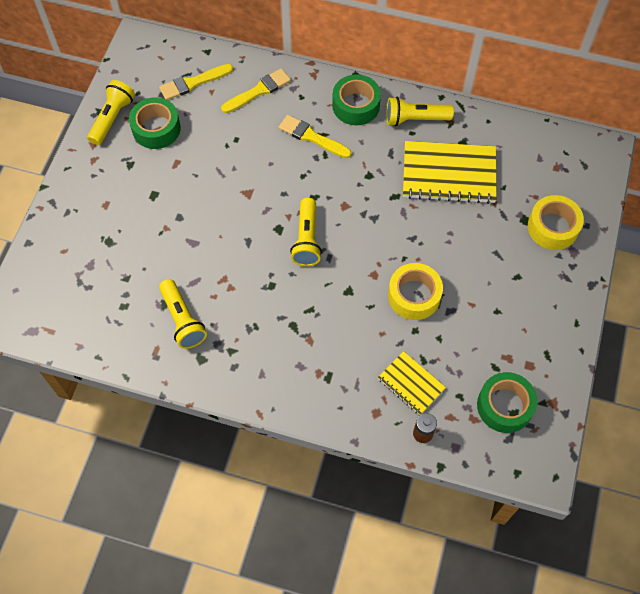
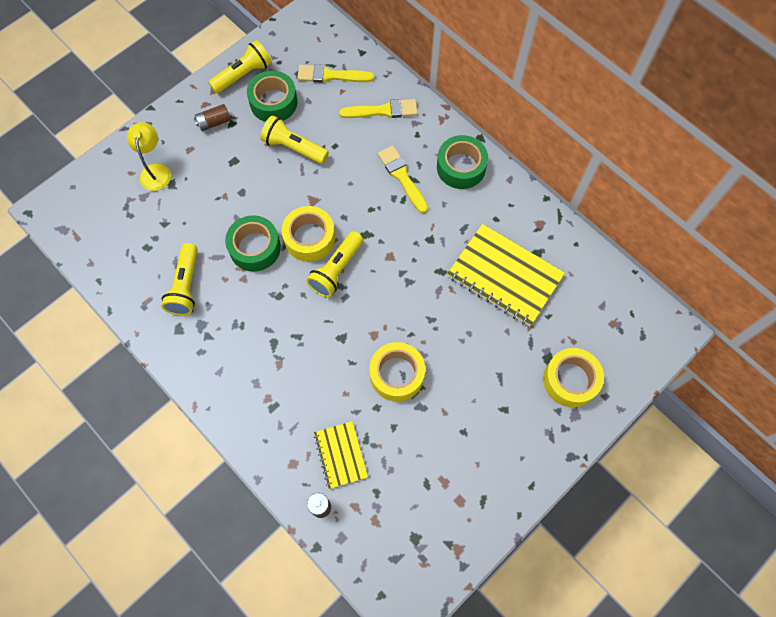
camera: 30 degrees right, 5 degrees up
yellow flashlight [386,97,454,126] -> yellow flashlight moved to [260,115,329,164]
green tape [477,372,538,433] -> green tape moved to [225,215,281,272]
none -> yellow lamp [127,122,171,191]
none -> brown battery [195,104,231,131]
none -> yellow tape [282,206,335,262]

